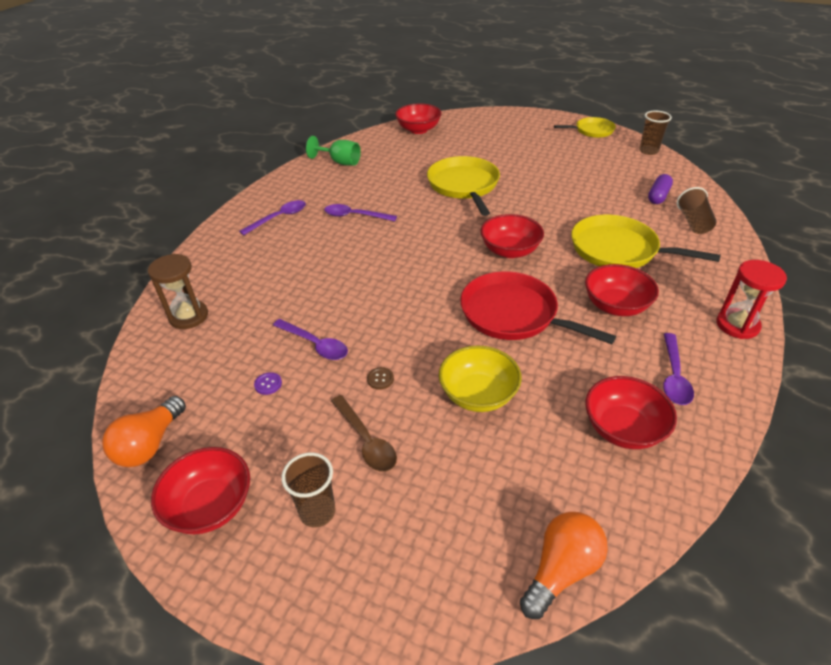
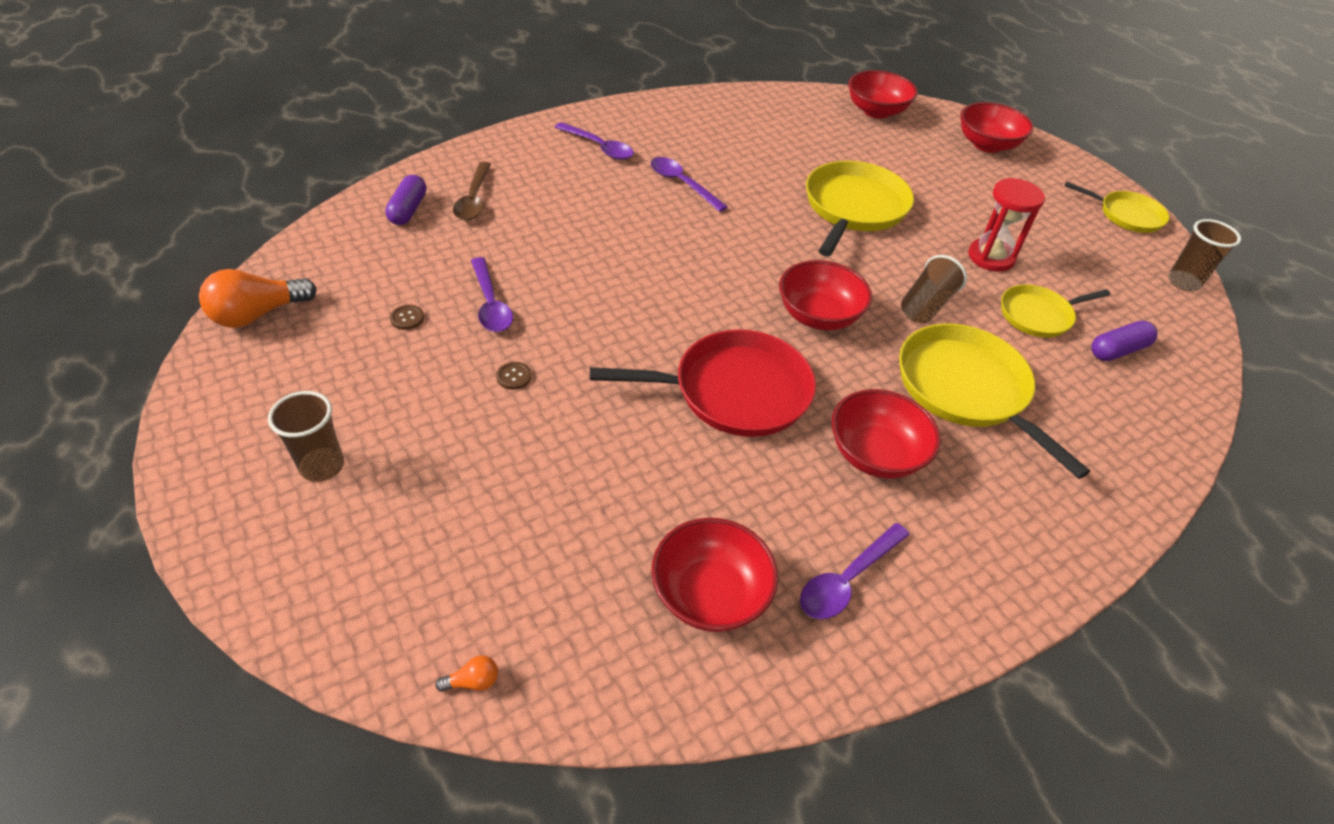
camera: 30 degrees right, 5 degrees up
brown hourglass [148,254,208,329] -> purple capsule [385,175,426,225]
red bowl [151,447,250,534] -> red bowl moved to [960,102,1033,153]
purple spoon [239,200,306,235] -> purple spoon turned 45 degrees clockwise [555,122,634,160]
purple button [254,372,282,395] -> brown button [390,305,424,330]
green goblet [306,136,361,166] -> none
brown spoon [331,395,397,472] -> brown spoon moved to [453,162,491,221]
yellow bowl [439,346,522,412] -> none
red pan [460,271,616,344] -> red pan turned 105 degrees clockwise [590,329,816,437]
orange light bulb [520,512,608,619] -> orange light bulb [435,655,498,692], size x0.42
brown cup [677,187,717,234] -> brown cup moved to [901,255,967,323]
red hourglass [716,260,787,339] -> red hourglass moved to [968,178,1045,272]
none -> yellow pan [1001,284,1111,338]

